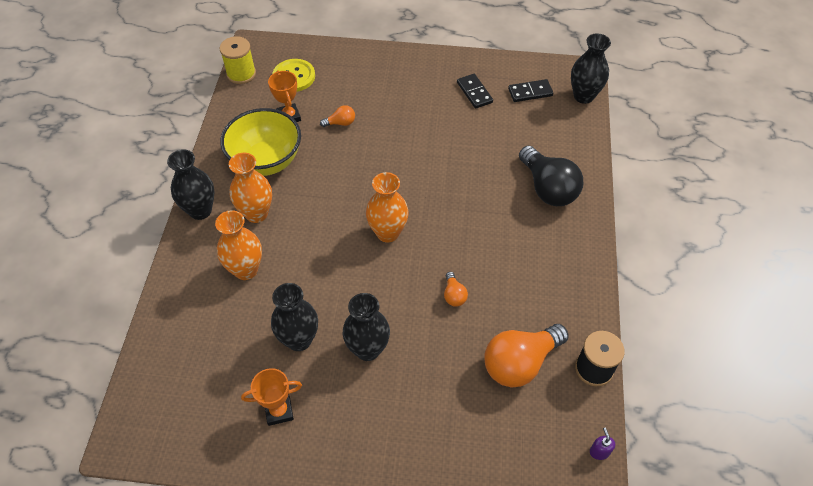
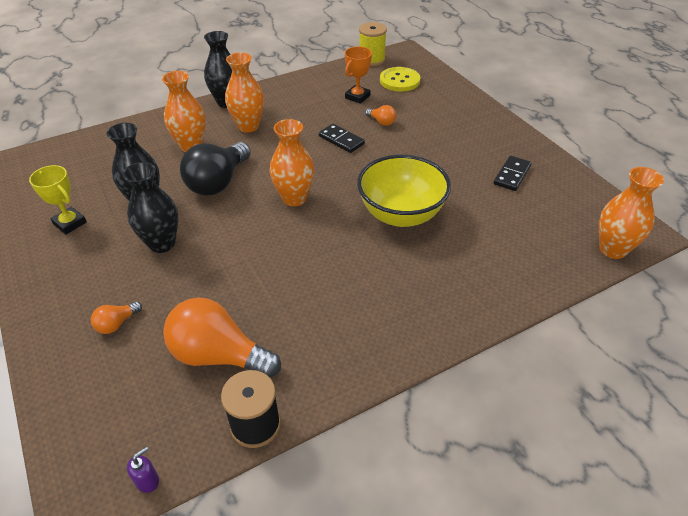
camera: 55 degrees right, 10 degrees down
yellow bowl [220,108,301,176] -> yellow bowl moved to [357,155,451,227]
orange trophy [241,368,302,426] -> yellow trophy [29,165,87,234]
orange light bulb [444,272,468,307] -> orange light bulb moved to [91,301,142,334]
black domino [508,79,553,102] -> black domino moved to [319,124,365,153]
black light bulb [519,146,583,206] -> black light bulb moved to [180,142,251,195]
black vase [571,33,611,104] -> orange vase [599,167,664,259]

